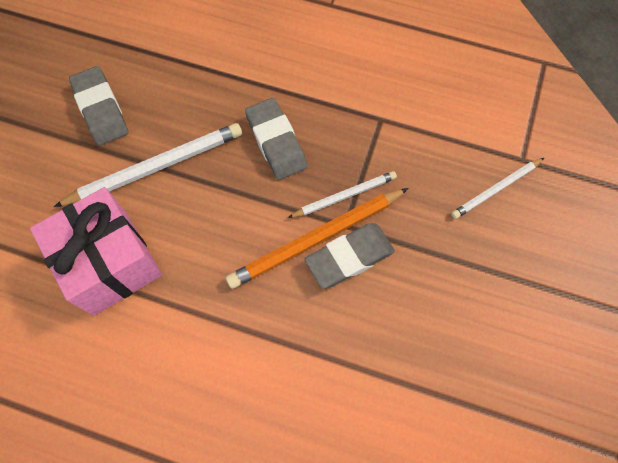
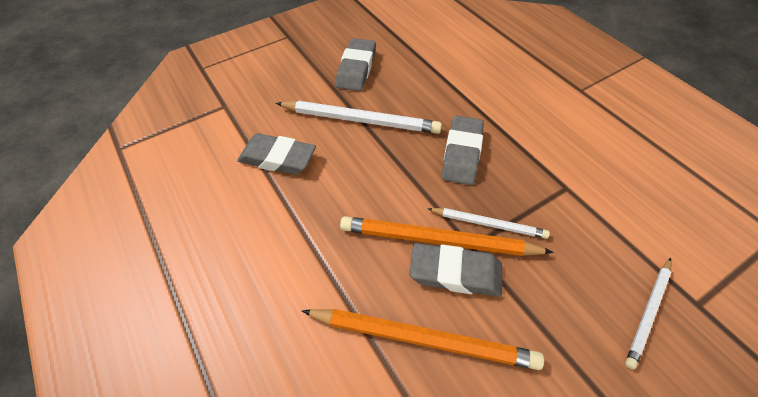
camera: 40 degrees right, 15 degrees down
pink gift [30,187,162,316] -> grey eraser [238,133,316,175]
white pencil [451,158,544,219] -> white pencil turned 60 degrees counterclockwise [625,258,672,370]
none -> orange pencil [302,309,544,370]

